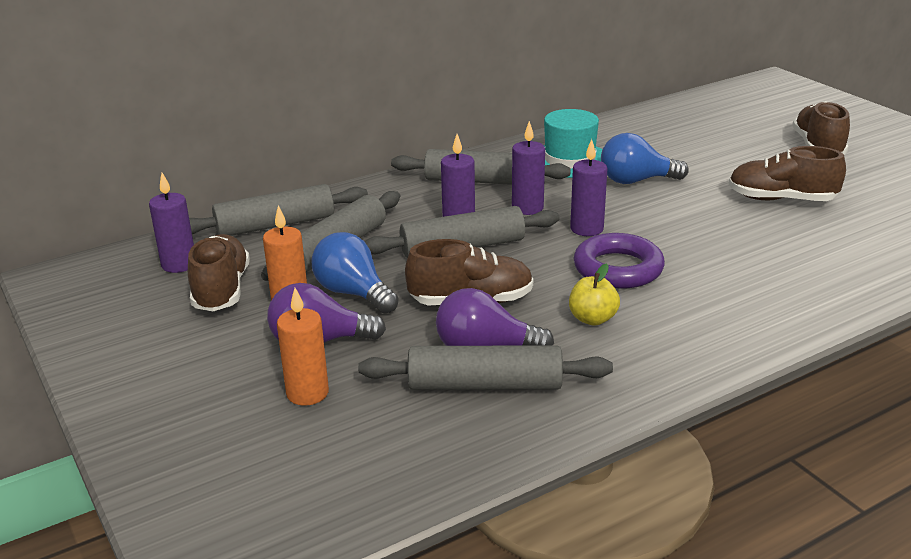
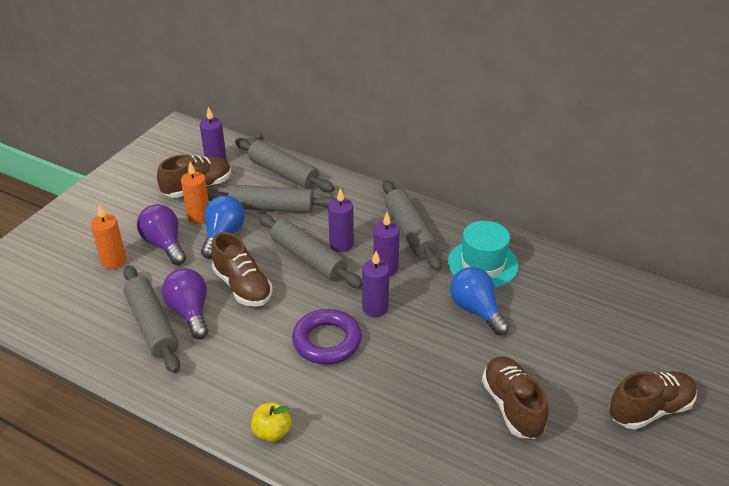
camera: 60 degrees right, 10 degrees up
yellow apple [569,263,620,326] -> yellow apple moved to [251,402,292,442]

